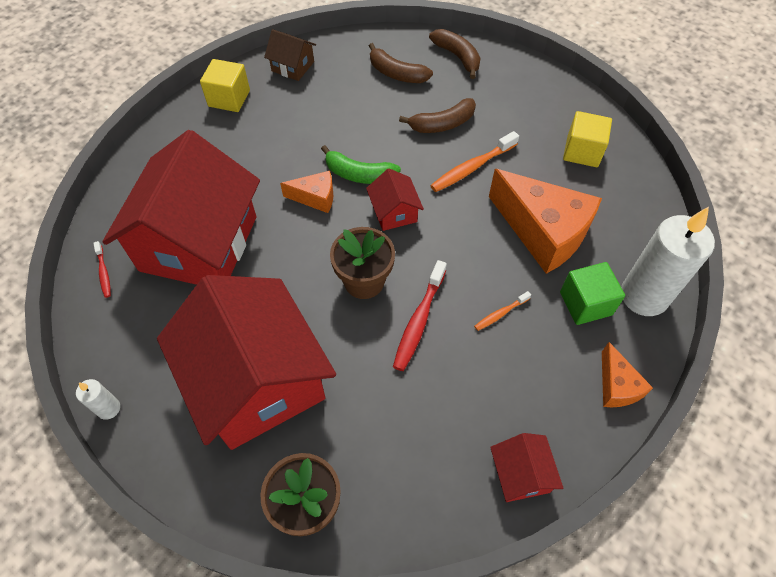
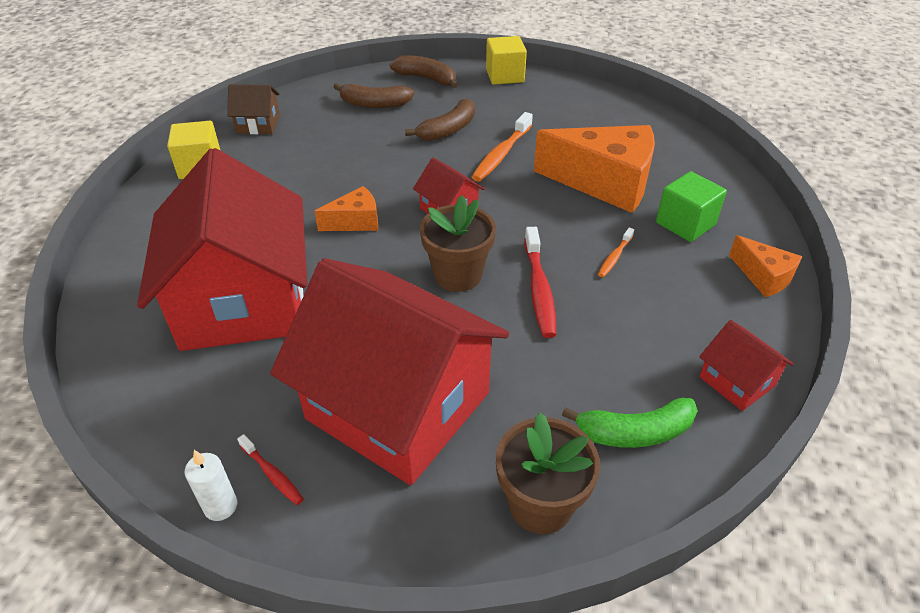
camera: 25 degrees left, 15 degrees down
red toothbrush [94,241,111,298] -> red toothbrush moved to [237,434,304,505]
green banana [321,145,401,184] -> green banana moved to [562,398,698,448]
yellow cube [563,111,612,167] -> yellow cube moved to [486,36,527,85]
white candle [621,207,715,316] -> none

